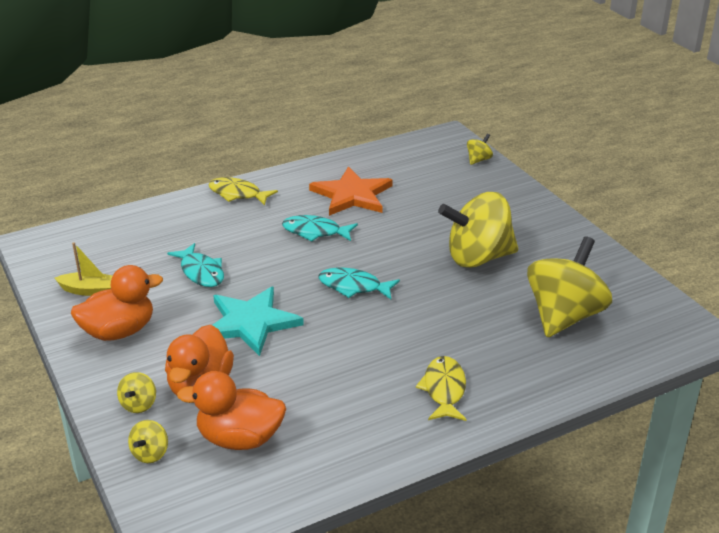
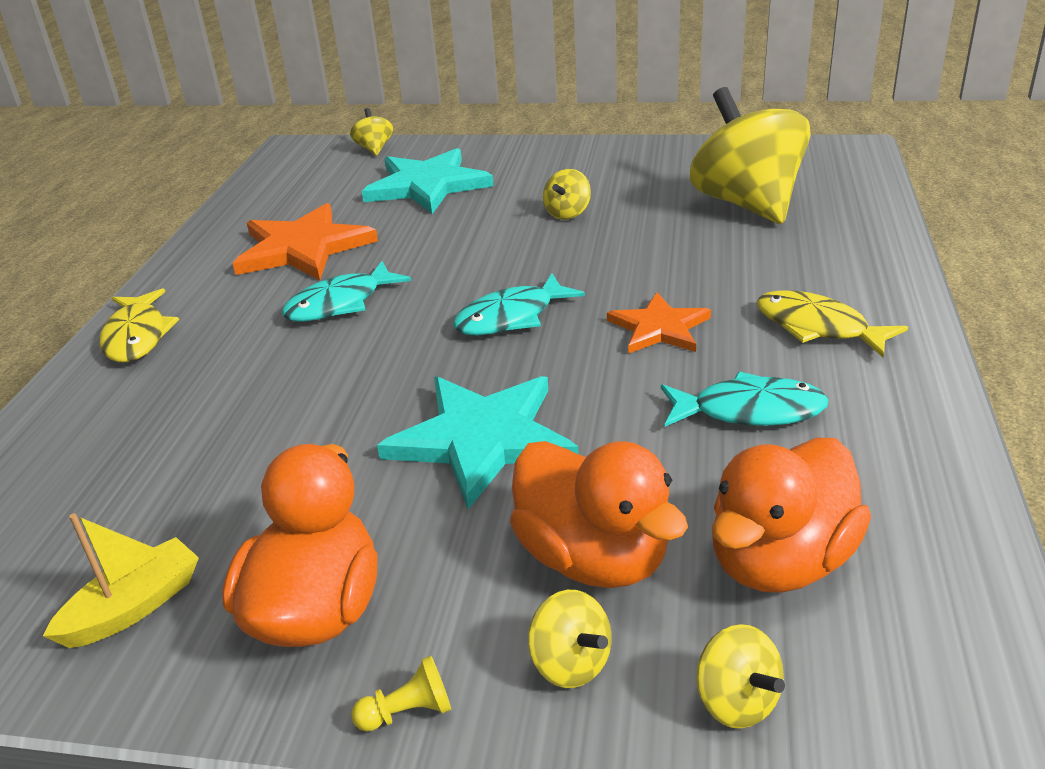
camera: 50 degrees left, 0 degrees up
turquoise fish [167,243,224,287] -> turquoise fish moved to [661,371,829,427]
yellow fish [208,177,278,206] -> yellow fish turned 75 degrees counterclockwise [100,288,179,362]
yellow spinning top [438,192,518,268] -> yellow spinning top [543,169,591,220], size x0.42
none -> yellow pawn [351,656,451,732]
none -> turquoise star [362,148,494,214]
none -> orange star [607,292,711,354]

